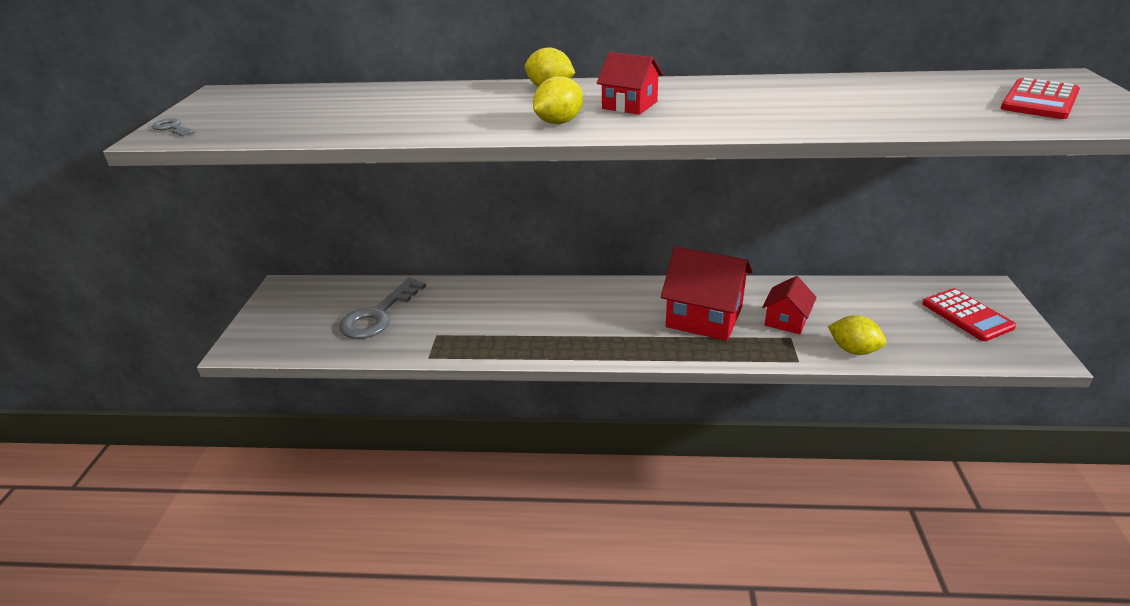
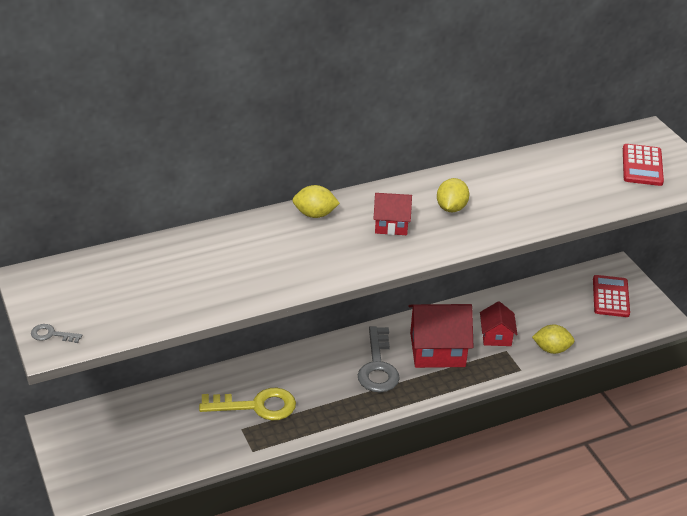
camera: 30 degrees left, 5 degrees up
grey key [340,278,426,339] -> grey key moved to [358,326,400,392]
yellow lemon [533,76,583,124] -> yellow lemon moved to [437,178,469,212]
red calculator [922,288,1016,341] -> red calculator turned 120 degrees counterclockwise [593,275,630,317]
none -> yellow key [199,388,296,420]

